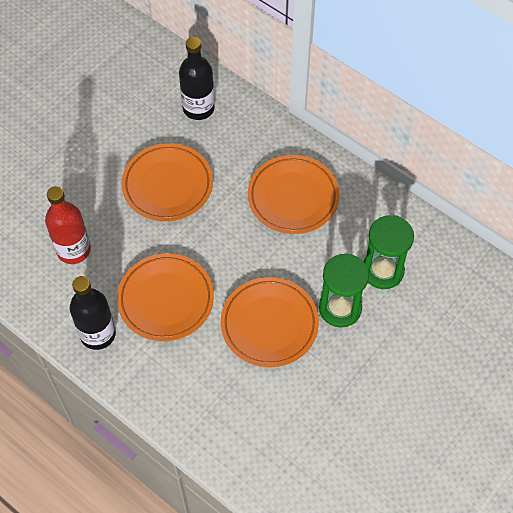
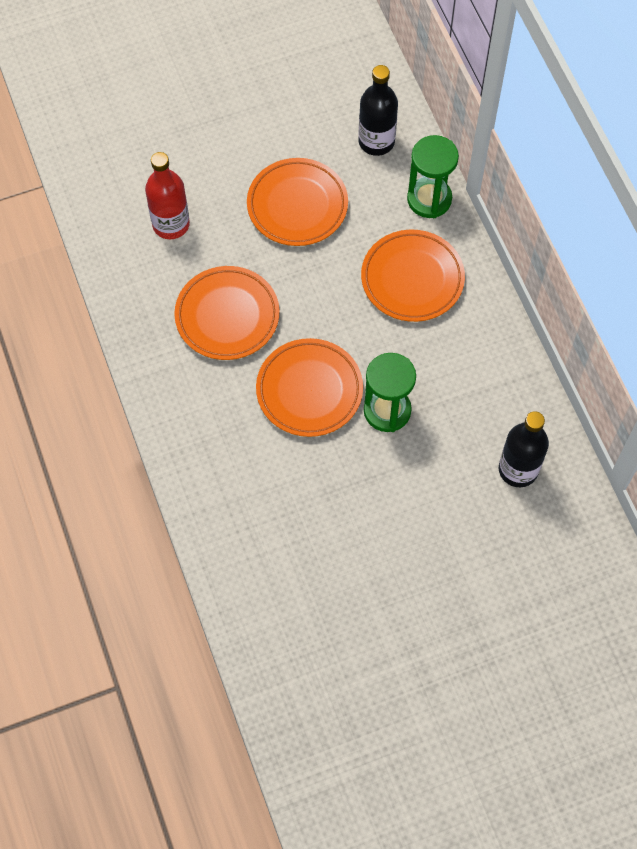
camera: 30 degrees right, 5 degrees up
black bottle [70,276,116,350] -> black bottle moved to [499,411,549,487]
green hourglass [364,215,414,289] -> green hourglass moved to [407,135,459,218]

